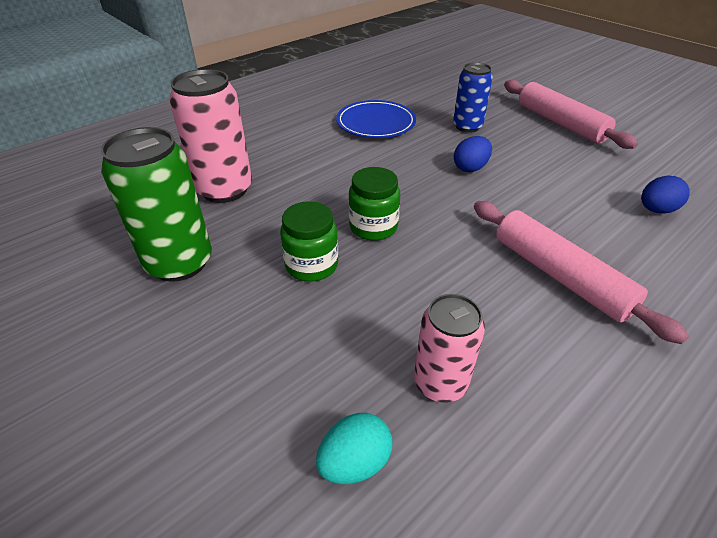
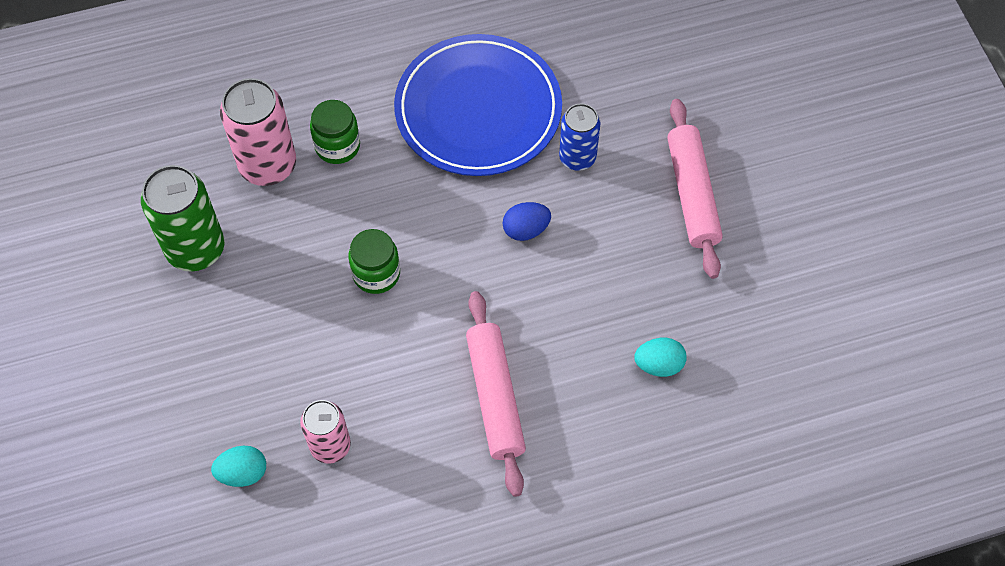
camera: 25 degrees right, 20 degrees up
green jar [280,201,338,282] -> green jar moved to [310,100,360,164]
blue plate [336,100,416,138] -> blue plate [394,34,562,176], size x1.69
blue egg [641,175,690,213] -> turquoise egg [634,338,687,377]

